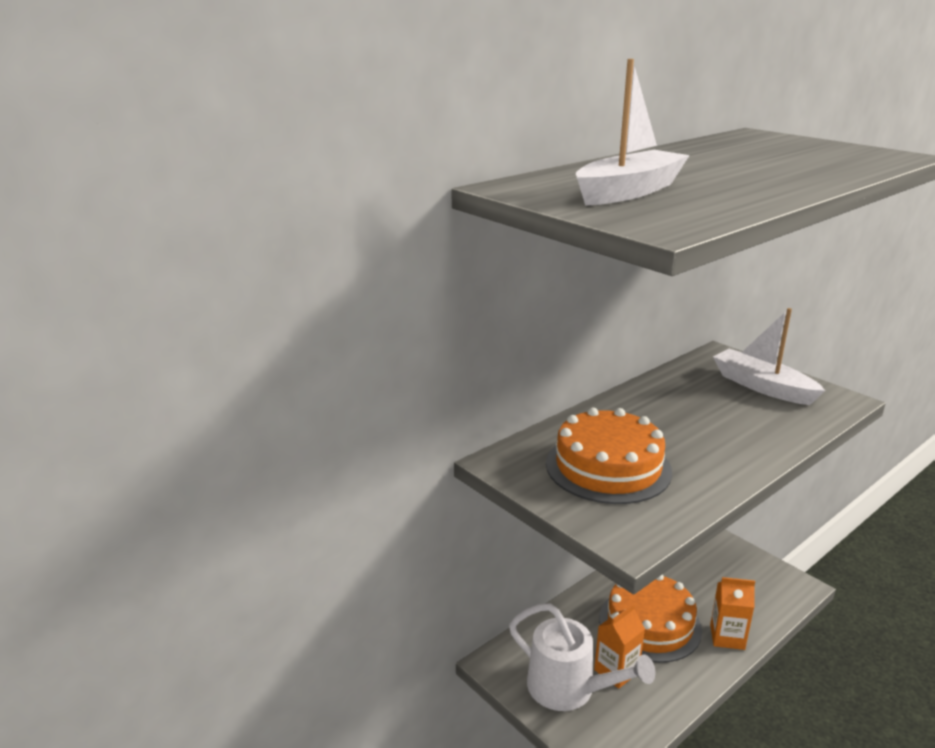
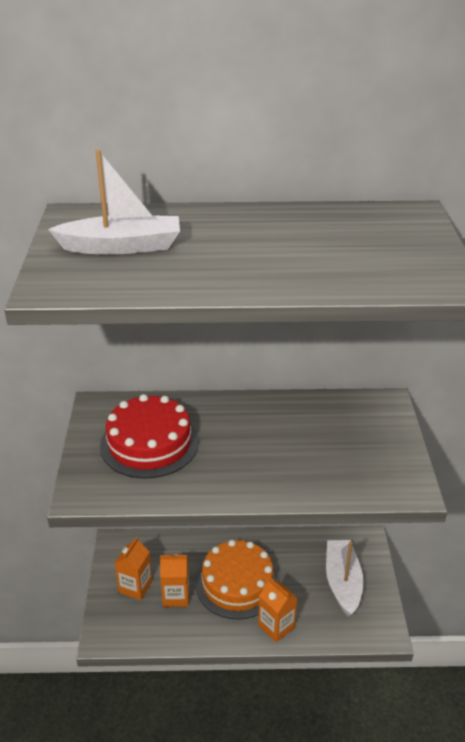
camera: 40 degrees right, 10 degrees up
white watering can [509,603,655,711] -> orange carton [115,537,152,600]
orange cake [546,408,672,504] -> red cake [100,394,199,478]
white boat [713,308,825,405] -> white boat moved to [326,540,363,617]

